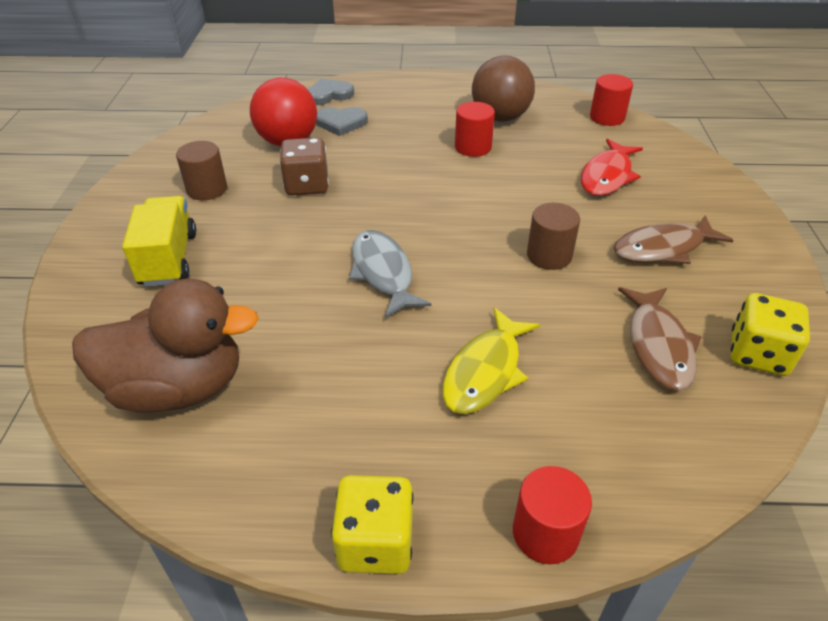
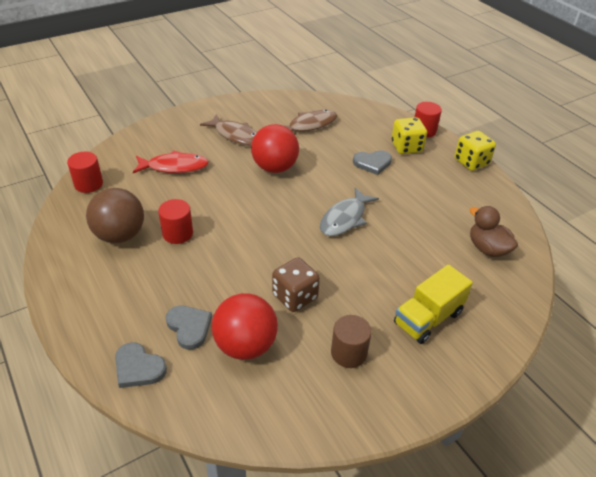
camera: 125 degrees left, 0 degrees up
brown duck [72,278,259,413] -> brown duck [470,206,518,257], size x0.61
yellow fish [443,307,540,414] -> grey heart [353,150,392,175]
brown cylinder [527,203,580,270] -> red ball [251,124,299,173]
yellow dice [731,293,810,376] -> yellow dice moved to [391,117,427,154]

